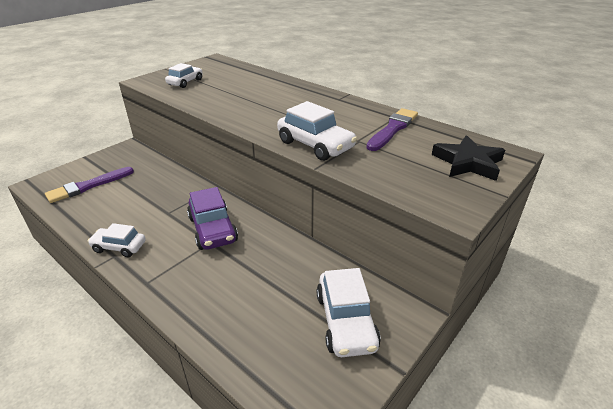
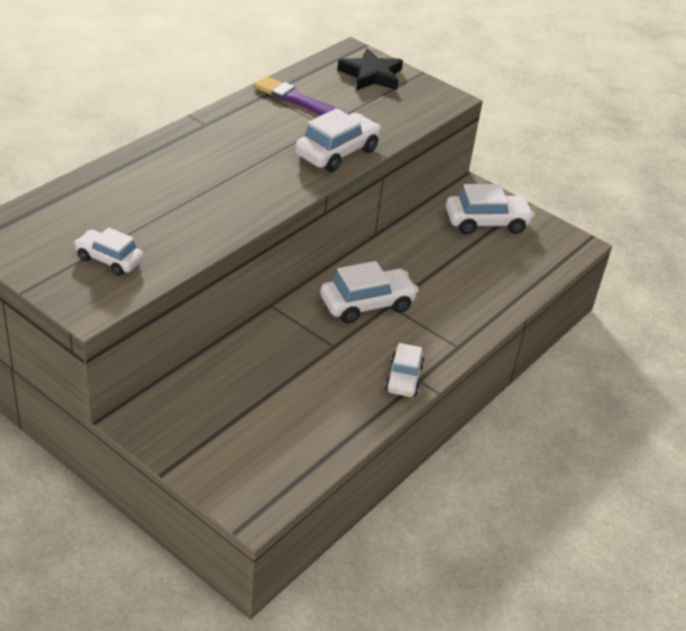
camera: 95 degrees left, 5 degrees up
purple brush [45,167,134,203] -> none
purple car [187,187,238,250] -> white car [320,261,419,324]

